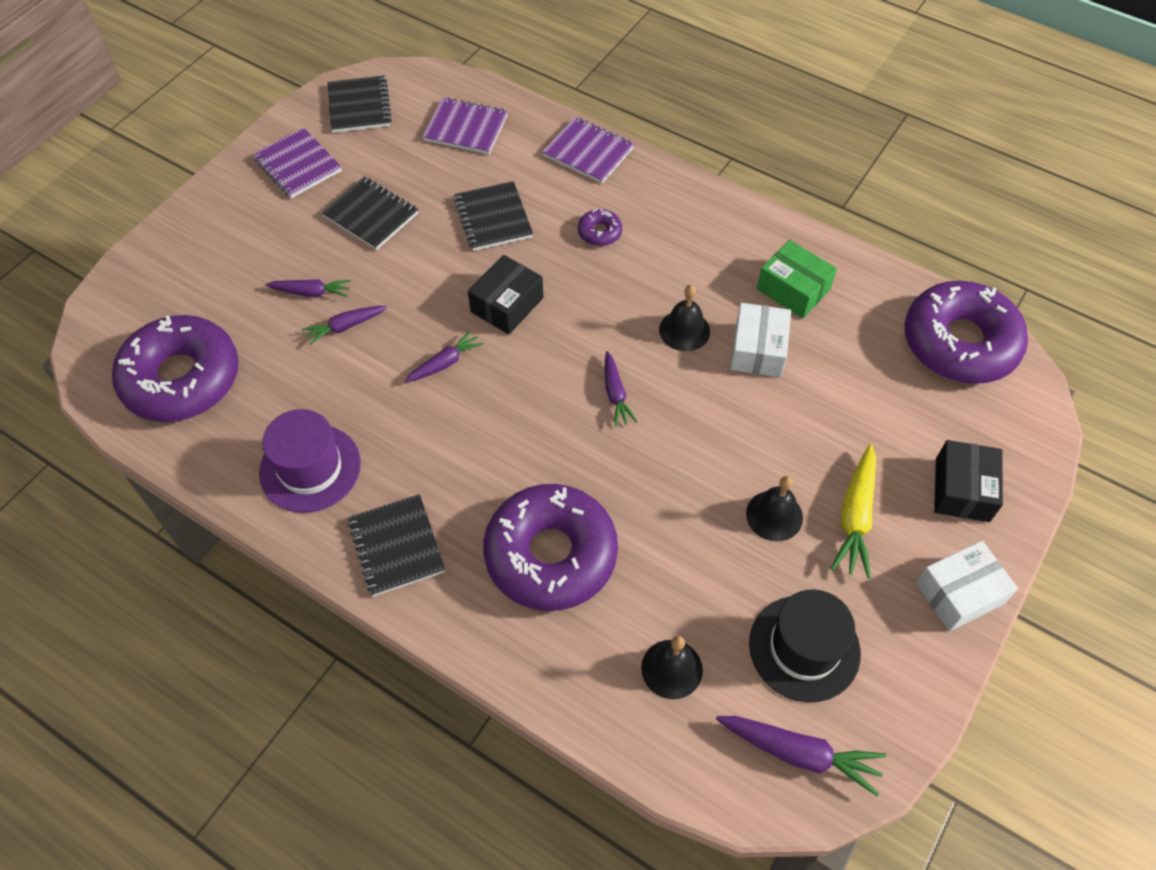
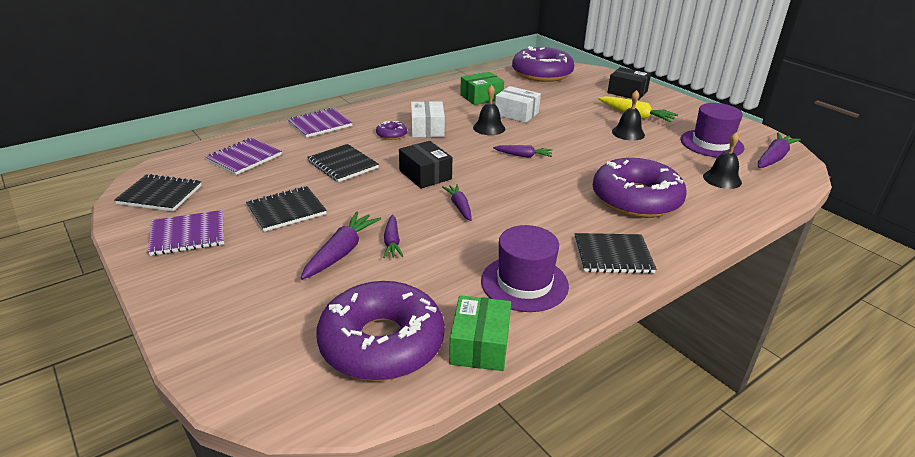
camera: 70 degrees left, 25 degrees down
purple carrot [266,279,351,297] -> purple carrot [301,211,381,280], size x1.56
black notebook [454,181,533,251] -> black notebook turned 45 degrees clockwise [307,144,379,182]
black hat [749,589,861,702] -> purple hat [680,103,744,158]
white box [916,541,1018,631] -> white box moved to [411,101,445,137]
none -> green box [449,295,511,371]

